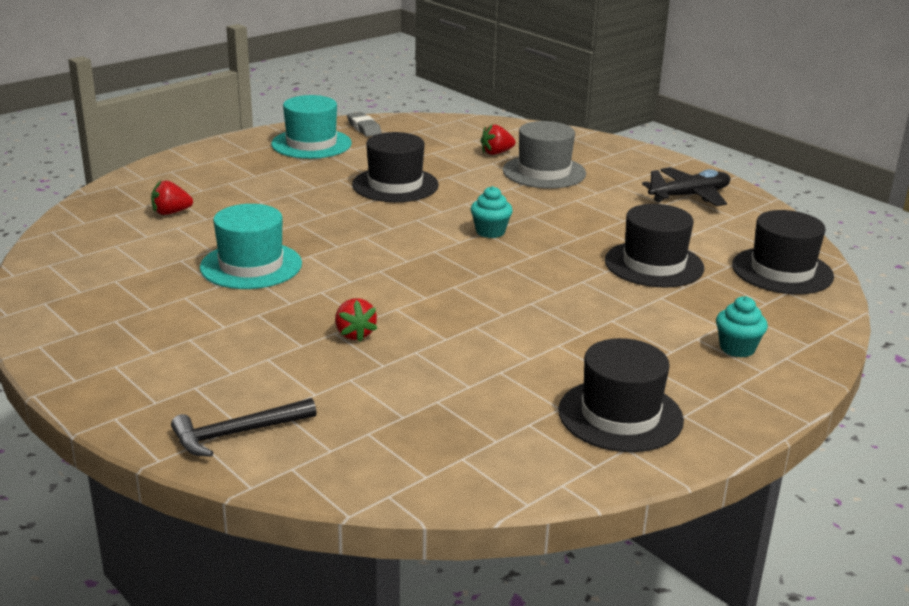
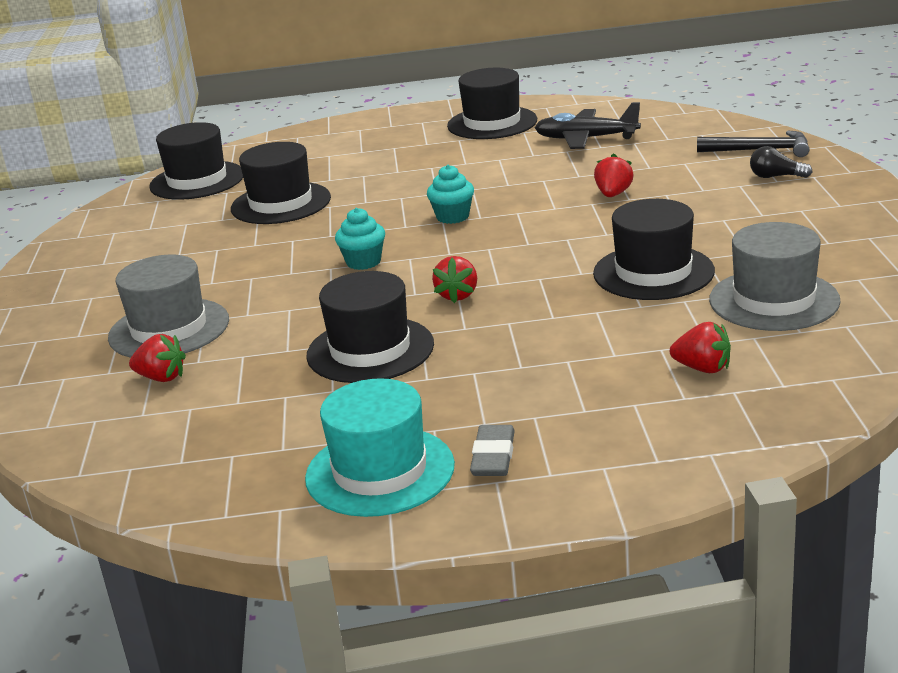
camera: 140 degrees left, 0 degrees up
turquoise hat [200,204,302,289] -> black hat [593,199,715,300]
grey eraser [347,112,382,137] -> grey eraser moved to [470,425,515,476]
black plane [642,167,730,206] -> black plane moved to [535,102,641,149]
turquoise cupcake [716,296,768,357] -> turquoise cupcake moved to [427,165,474,224]
none -> red strawberry [432,256,477,303]
none -> grey hat [709,222,841,331]
none -> black light bulb [750,146,813,178]

